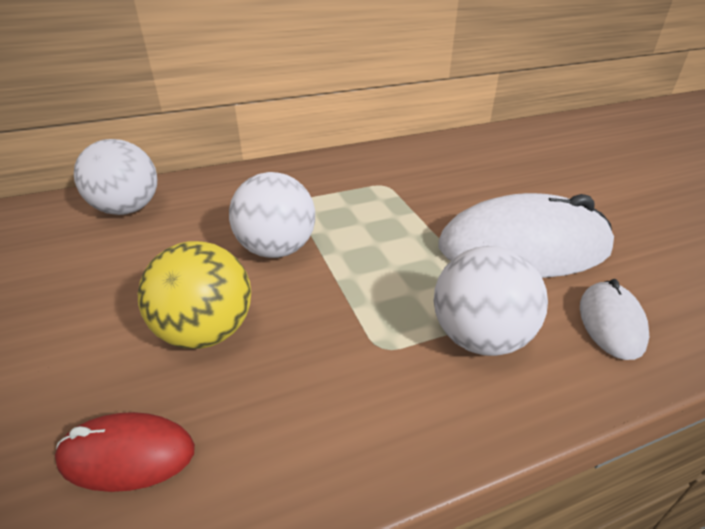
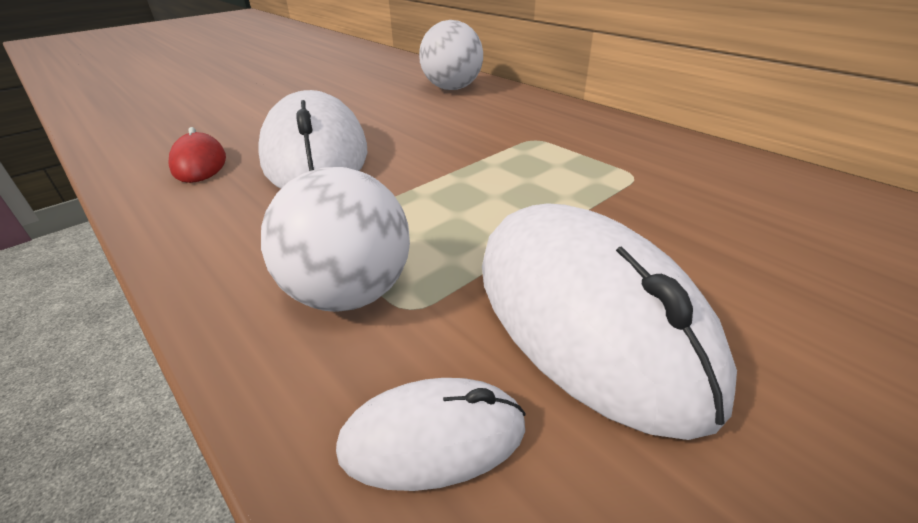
camera: 70 degrees right, 0 degrees up
yellow ball [138,241,251,349] -> white mouse [258,90,368,189]
white ball [229,172,315,258] -> none

